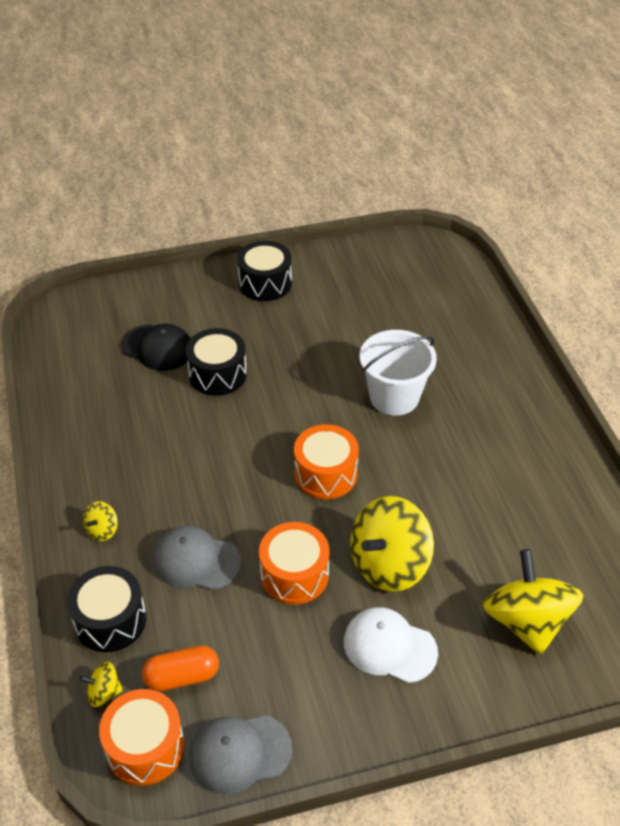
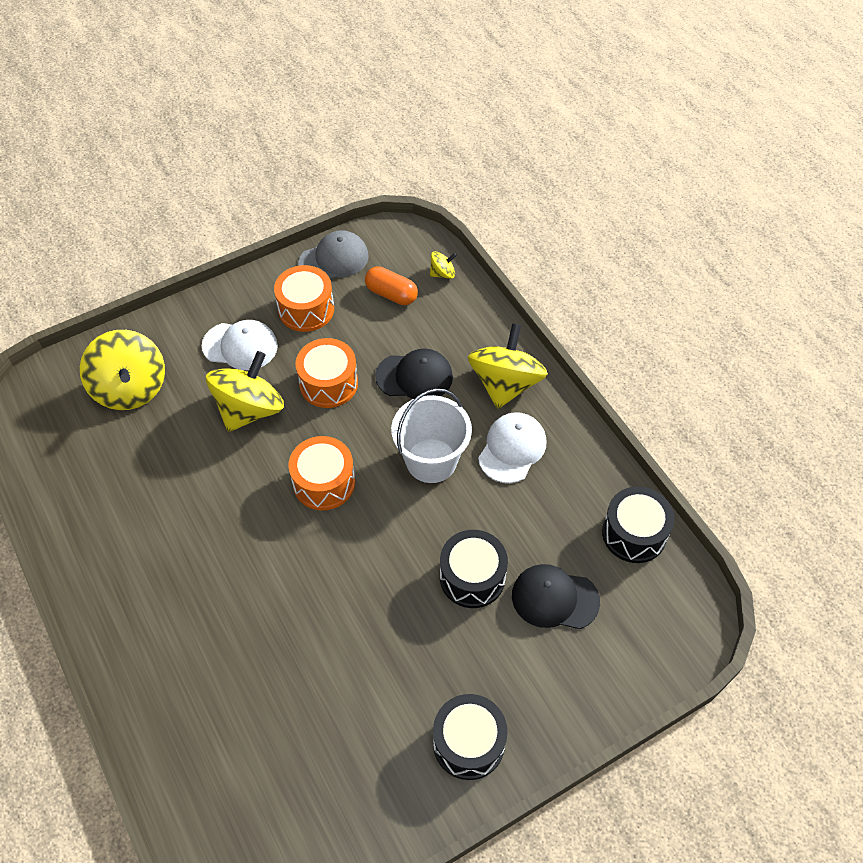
camera: 165 degrees right, 10 degrees up
black drum [67,566,146,652] -> black drum moved to [602,486,674,563]
yellow spinning top [83,501,118,541] -> yellow spinning top [468,323,548,409], size x2.26
orange drum [99,689,184,786] -> orange drum moved to [274,265,334,332]
orange capsule [142,645,219,691] -> orange capsule turned 60 degrees clockwise [365,266,418,305]
grey cap [153,526,241,590] -> black cap [375,349,453,399]
white bucket [360,330,437,416] -> white bucket moved to [391,388,472,483]
none -> white cap [478,412,546,483]

